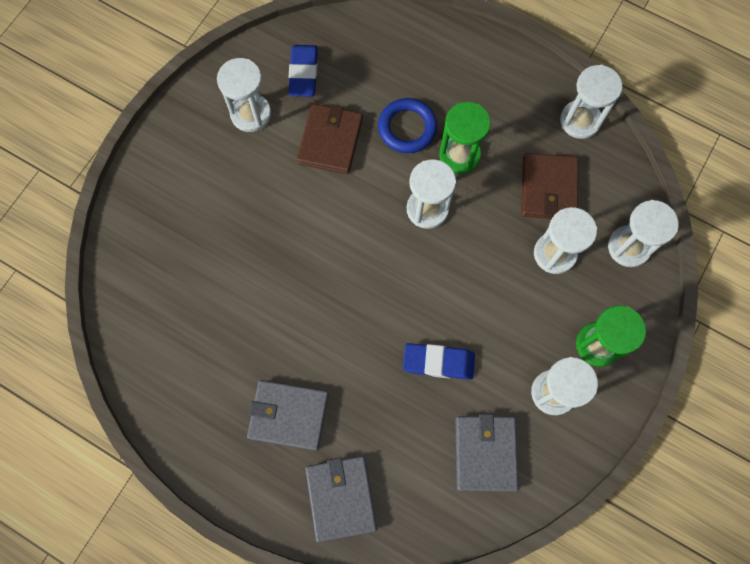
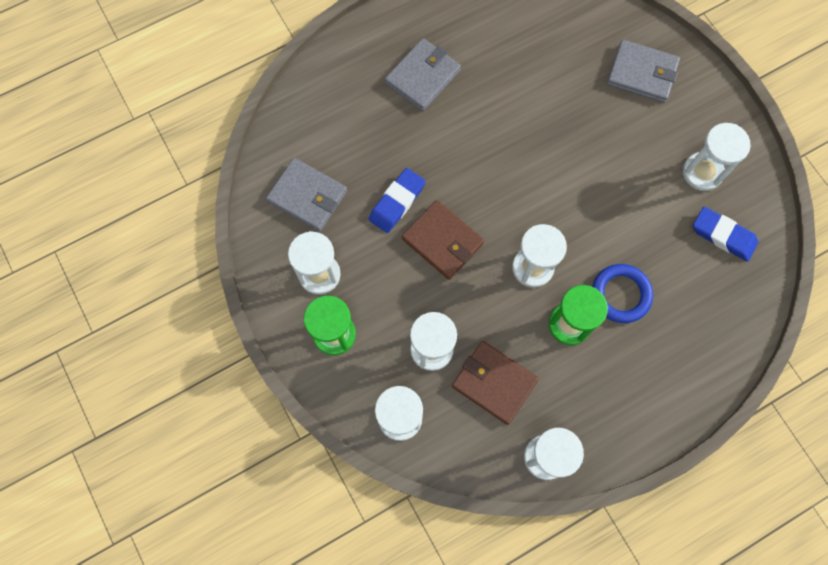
camera: 120 degrees right, 0 degrees up
brown wallet [297,104,363,174] -> brown wallet moved to [402,200,484,280]
grey wallet [305,456,377,542] -> grey wallet moved to [607,40,680,103]

